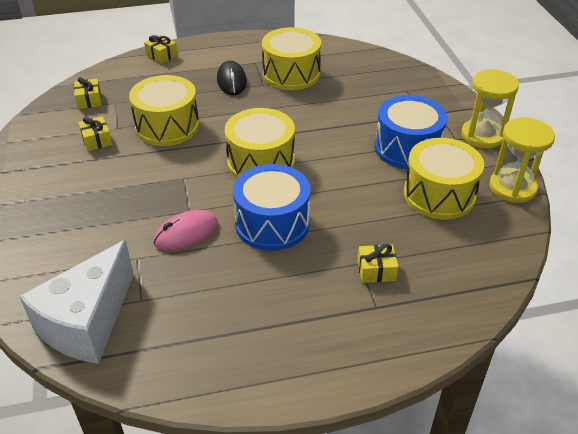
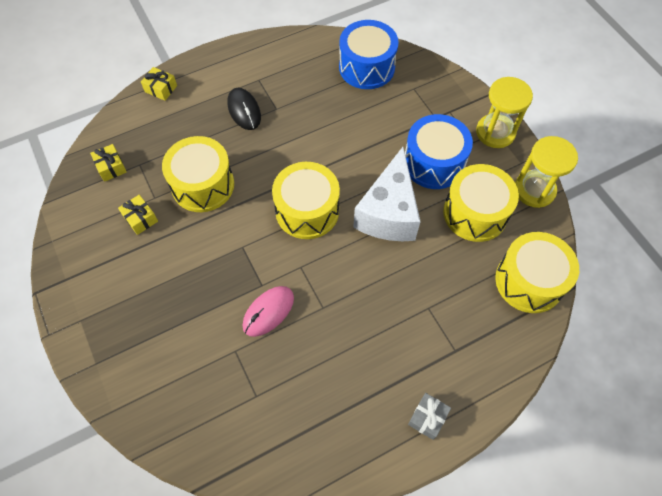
camera: 15 degrees left, 20 degrees up
white cheese [19,240,134,364] -> white cheese moved to [353,147,421,241]
blue drum [233,164,310,251] -> blue drum moved to [339,20,399,89]
yellow drum [262,27,321,90] -> yellow drum moved to [495,232,579,313]
yellow gift [357,244,399,283] -> none
none -> grey gift [408,393,451,440]

